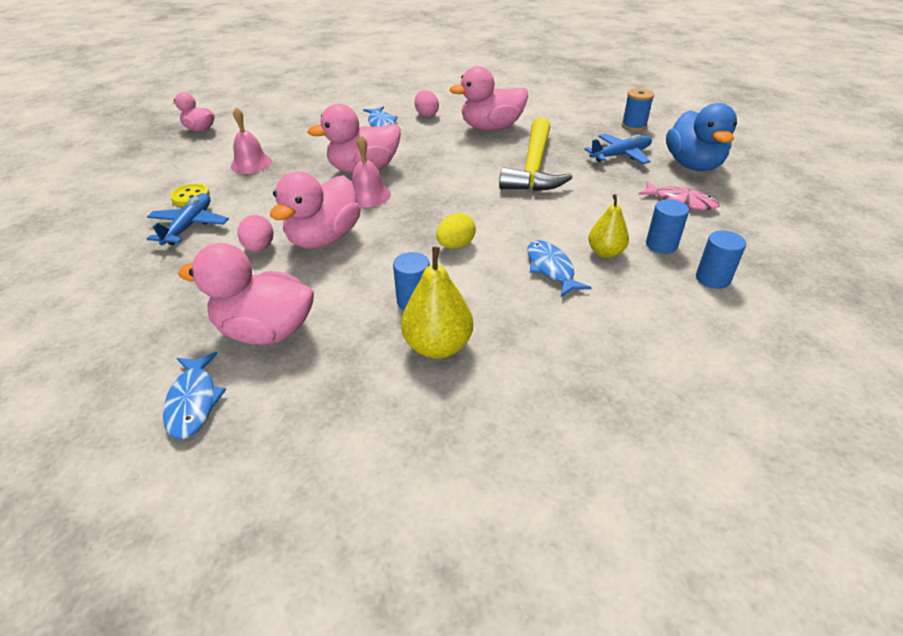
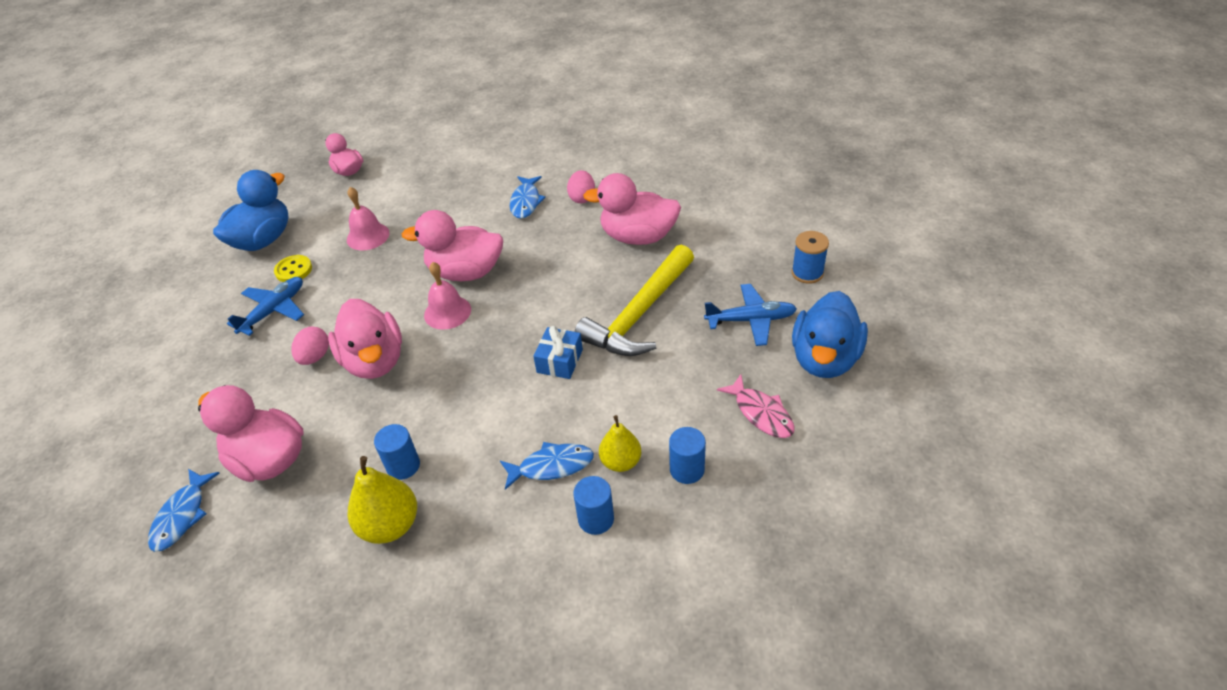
camera: 25 degrees right, 5 degrees up
pink duck [270,172,361,249] -> pink duck turned 75 degrees counterclockwise [328,299,402,379]
yellow egg [436,213,476,249] -> none
blue fish [528,240,592,297] -> blue fish turned 75 degrees clockwise [500,442,594,490]
blue cylinder [696,231,746,289] -> blue cylinder moved to [573,476,614,535]
none -> blue duck [213,170,289,251]
none -> blue gift [533,326,583,379]

